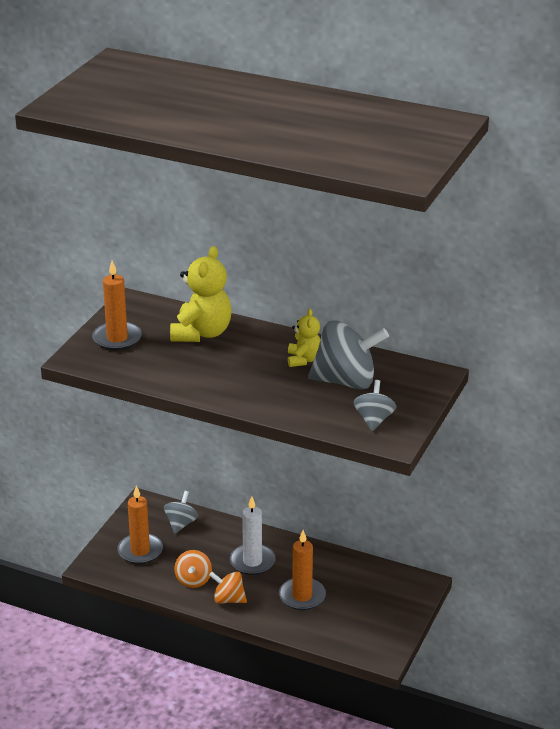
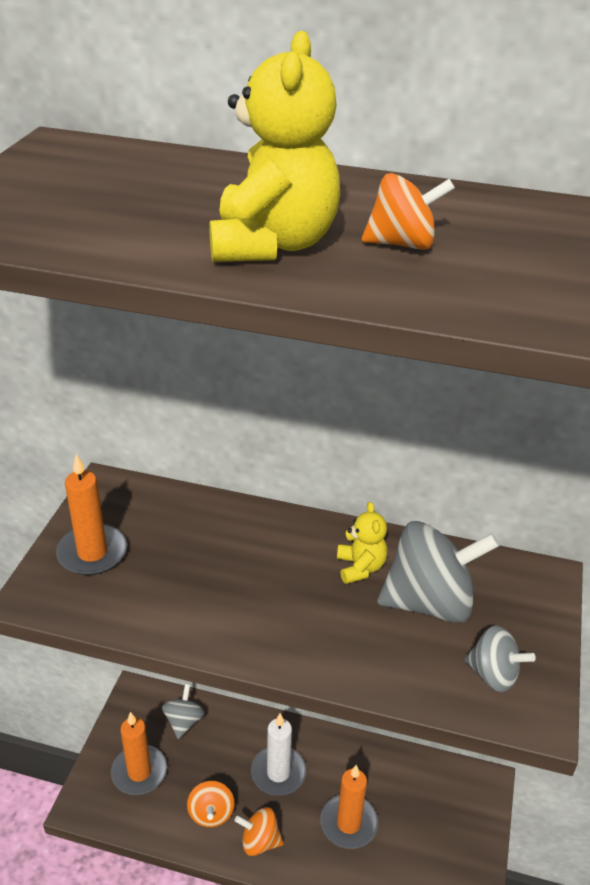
camera: 10 degrees left, 5 degrees up
yellow teddy bear [170,246,232,342] -> yellow teddy bear moved to [209,30,341,262]
grey spinning top [353,380,397,431] -> grey spinning top turned 120 degrees clockwise [464,625,536,692]
none -> orange spinning top [362,173,455,250]

